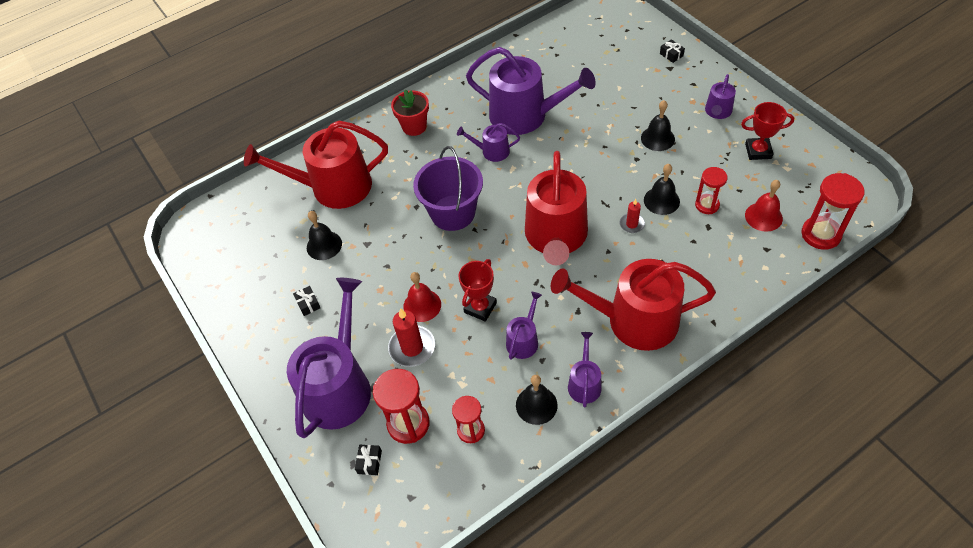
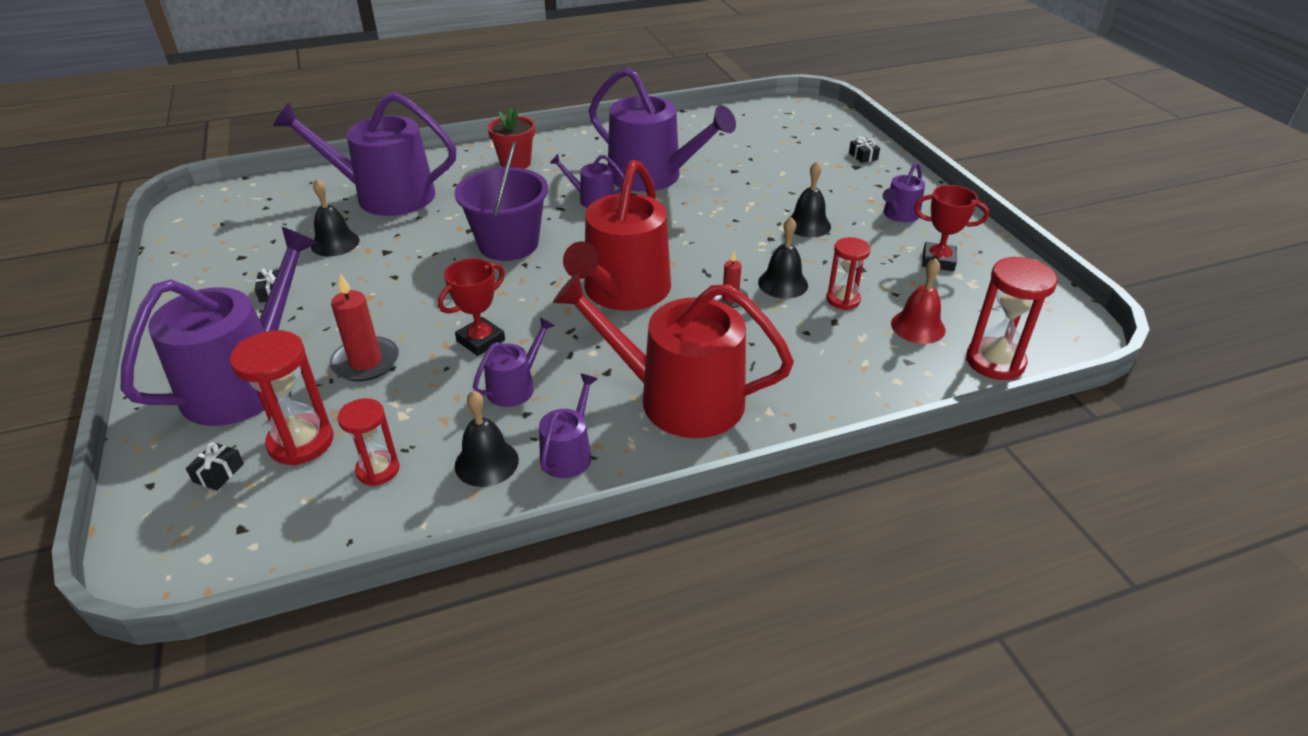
camera: 10 degrees right, 15 degrees down
red watering can [244,121,388,209] -> purple watering can [273,92,456,216]
red bell [403,272,441,322] -> none

